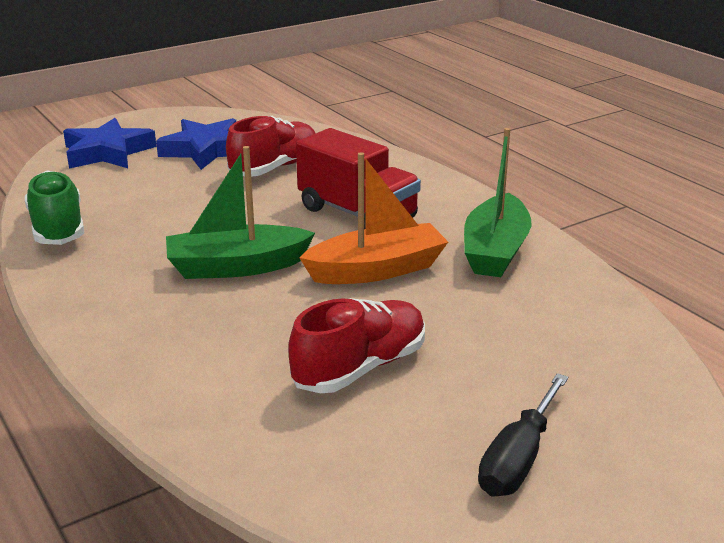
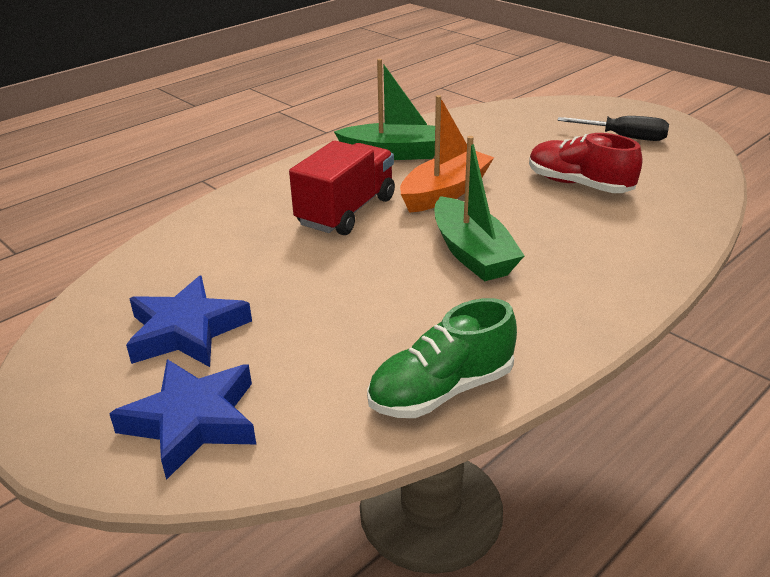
camera: 100 degrees left, 5 degrees up
red shoe [226,116,315,177] -> none
orange boat [299,152,448,284] -> orange boat turned 75 degrees clockwise [400,95,494,213]

